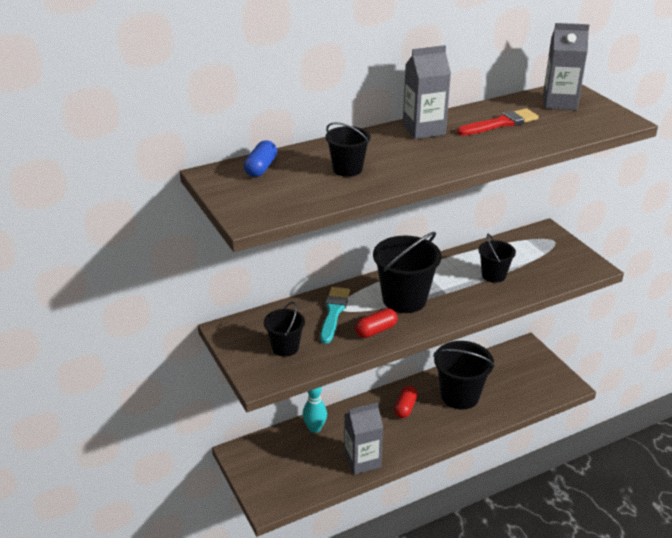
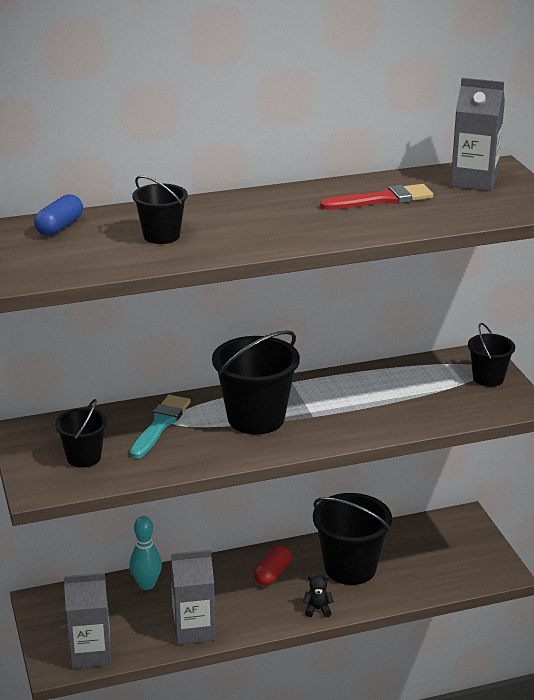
camera: 10 degrees right, 5 degrees down
red capsule [355,308,398,338] -> none
grey carton [403,45,451,139] -> grey carton moved to [64,573,111,669]
black bucket [478,234,516,283] -> black bucket moved to [468,323,515,387]
none -> black teddy bear [303,575,334,617]

